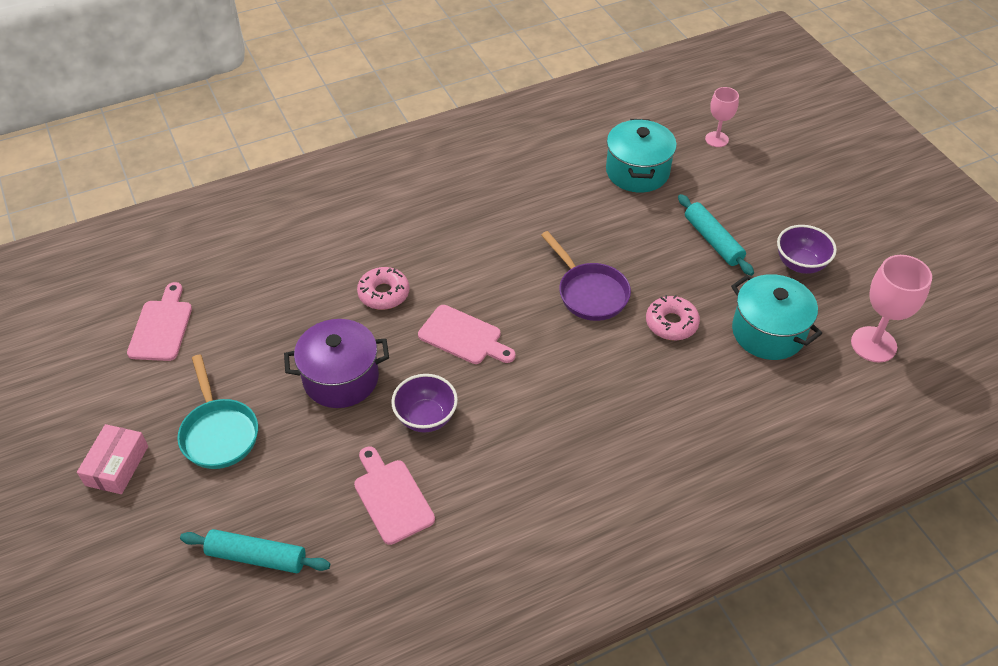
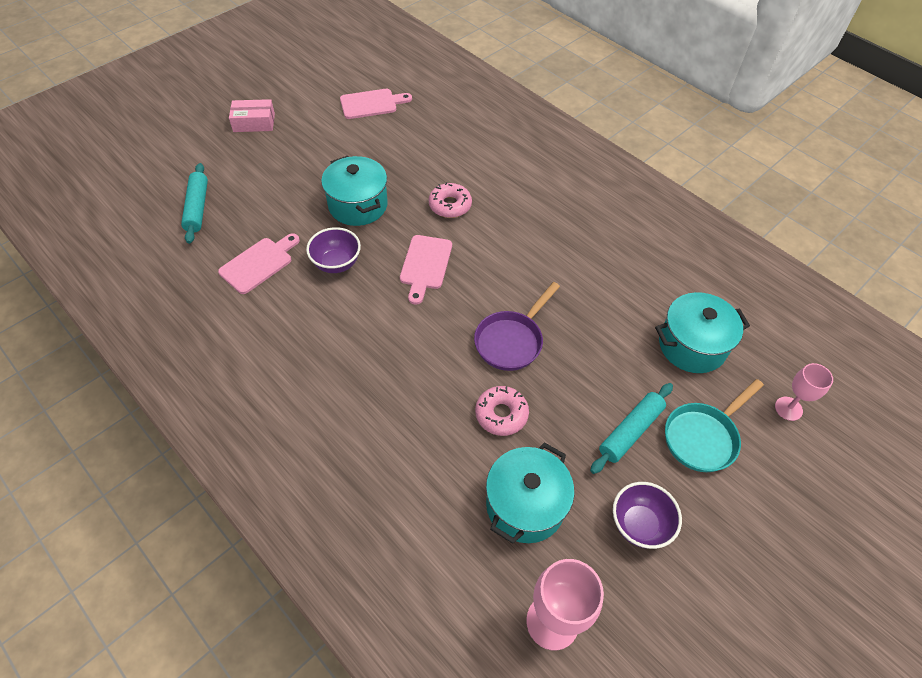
camera: 70 degrees right, 5 degrees up
turquoise pan [177,355,258,469] -> turquoise pan moved to [665,379,764,472]
purple pot [284,319,389,408] -> turquoise pot [321,156,388,226]

